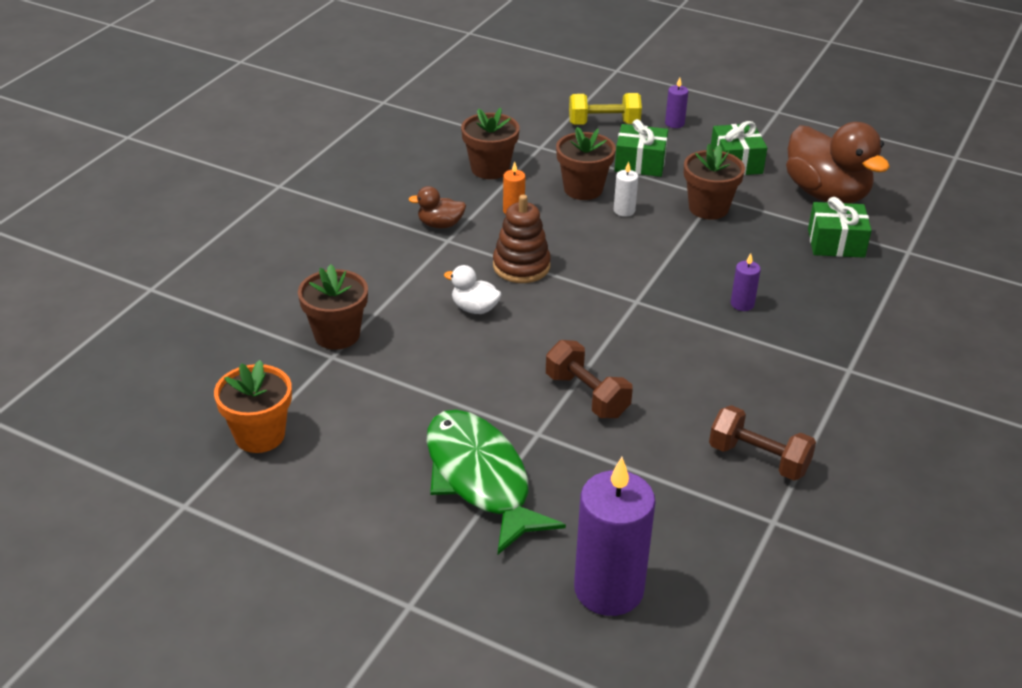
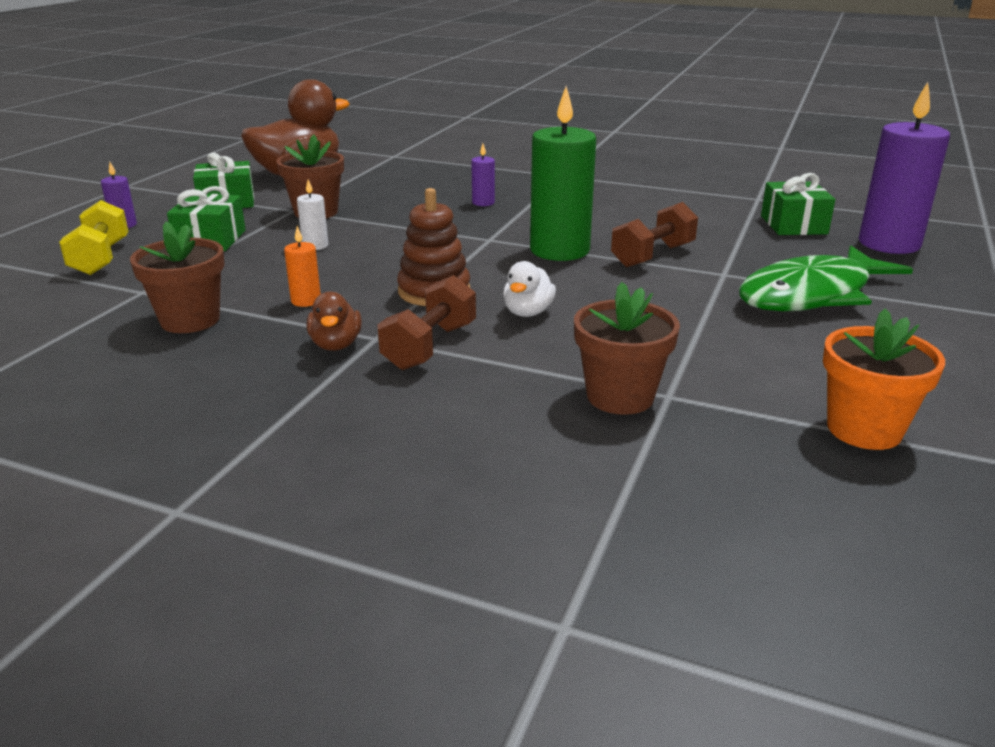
camera: 95 degrees left, 10 degrees down
brown flower pot [556,127,616,200] -> none
brown dumbbell [709,405,816,480] -> brown dumbbell moved to [377,275,476,370]
green gift [808,197,872,258] -> green gift moved to [761,173,835,235]
none -> green candle [530,86,596,261]

